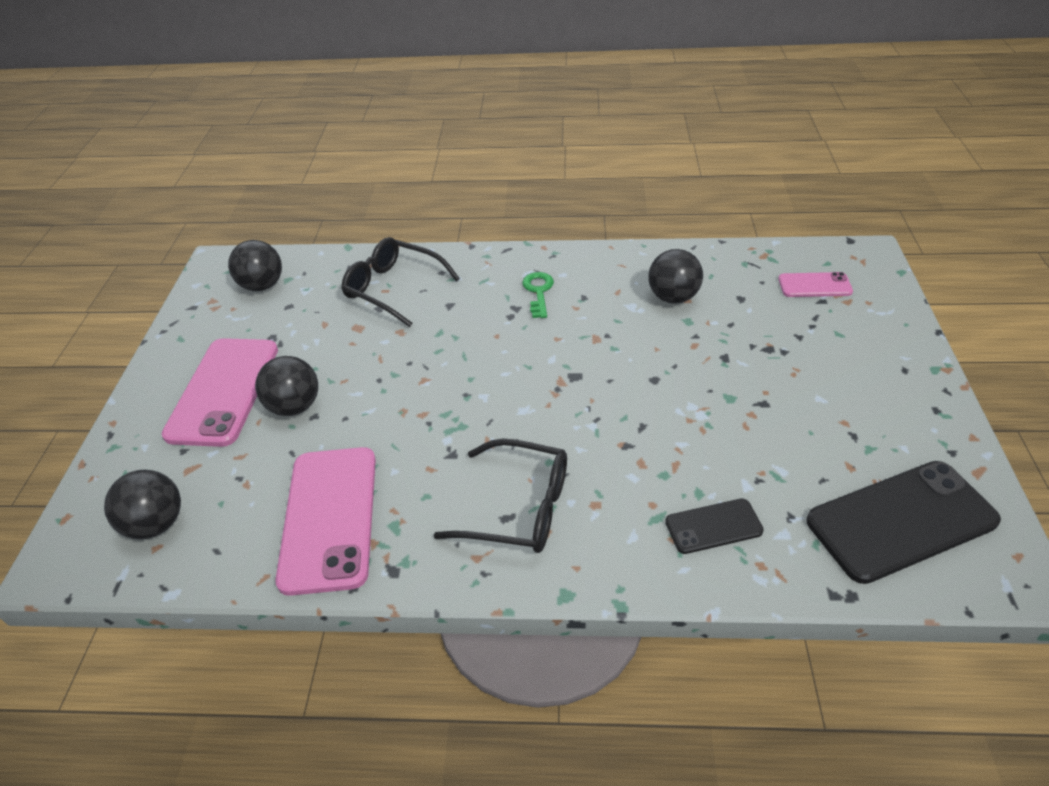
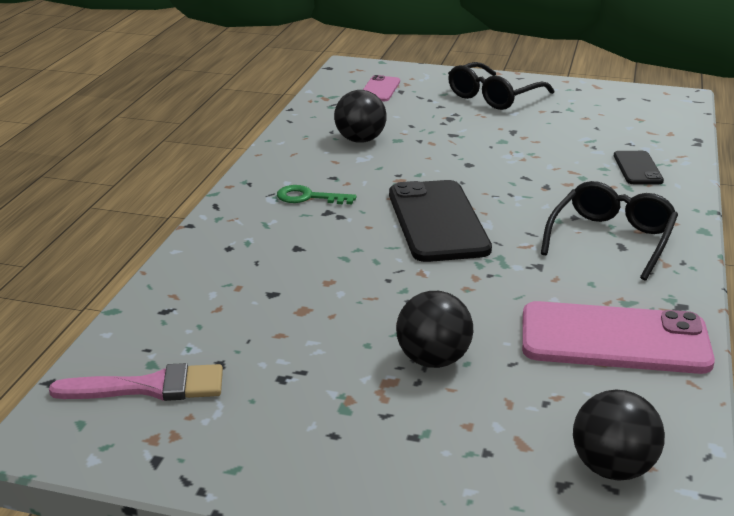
camera: 80 degrees left, 15 degrees down
pink phone [162,338,278,447] -> none
black ball [228,240,282,291] -> pink brush [49,363,223,401]
black glasses [341,237,460,327] -> black glasses moved to [448,62,554,110]
black phone [806,461,1001,584] -> black phone moved to [389,180,492,262]

